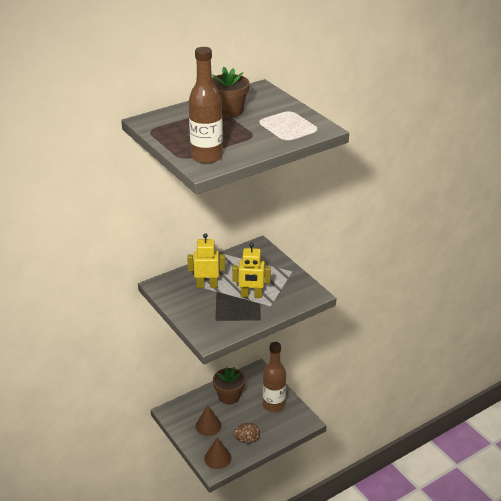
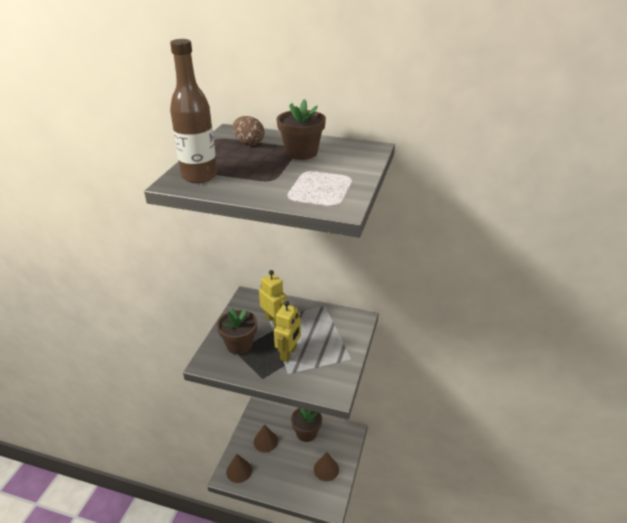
camera: 50 degrees right, 0 degrees up
yellow robot [232,243,271,298] -> yellow robot turned 120 degrees counterclockwise [274,301,301,362]
brown egg [233,423,260,443] -> brown egg moved to [233,116,264,145]
brown bottle [263,342,286,412] -> brown cone [314,452,339,481]
none -> brown flower pot [217,308,257,354]

